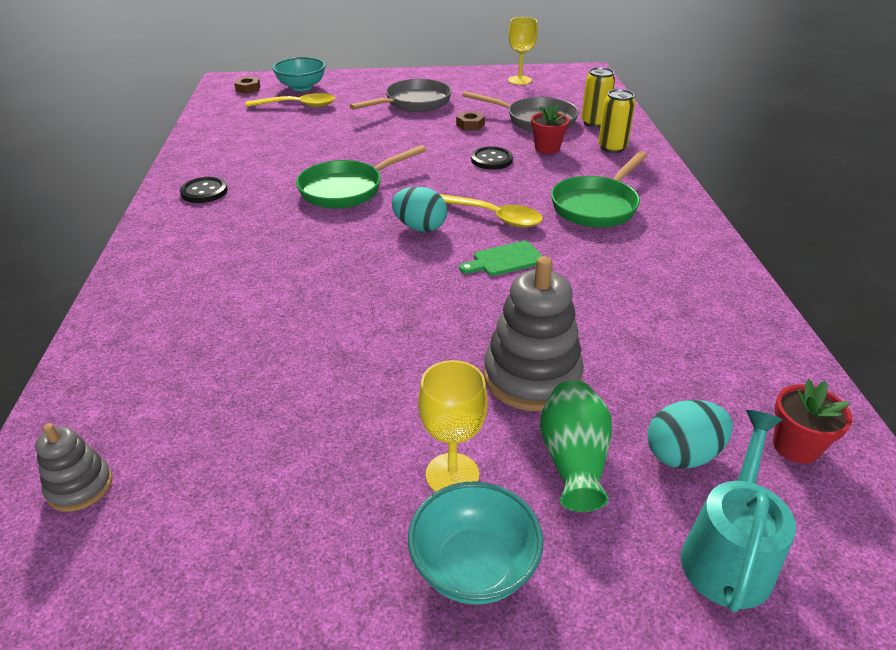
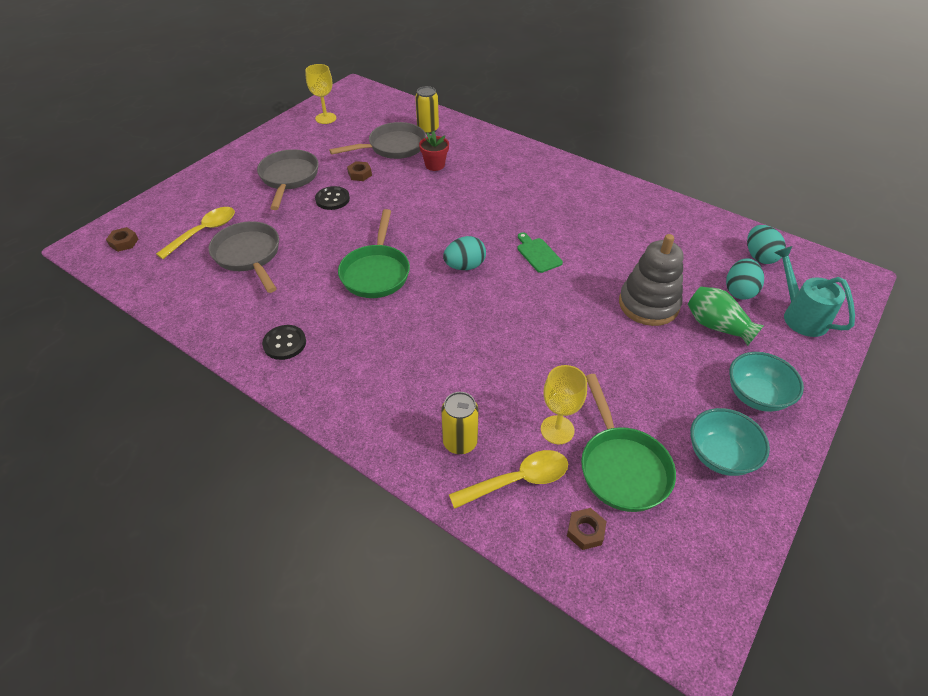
camera: 50 degrees left, 10 degrees up
grey stacking toy [35,423,113,512] -> brown nut [567,508,607,550]
turquoise bowl [272,57,326,91] -> turquoise bowl moved to [690,408,770,476]
yellow goblet [418,360,488,492] -> yellow goblet moved to [541,365,587,444]
yellow spoon [440,194,543,228] -> yellow spoon moved to [449,450,568,509]
green cutting board [459,241,542,276] -> green cutting board turned 135 degrees clockwise [517,232,563,273]
black button [471,147,513,170] -> black button moved to [315,186,350,210]
green pan [551,151,648,228] -> green pan moved to [581,374,676,512]
yellow can [598,89,636,153] -> yellow can moved to [441,392,479,454]
red flower pot [773,379,852,464] -> turquoise egg [747,225,786,264]
none -> grey pan [209,221,279,293]

